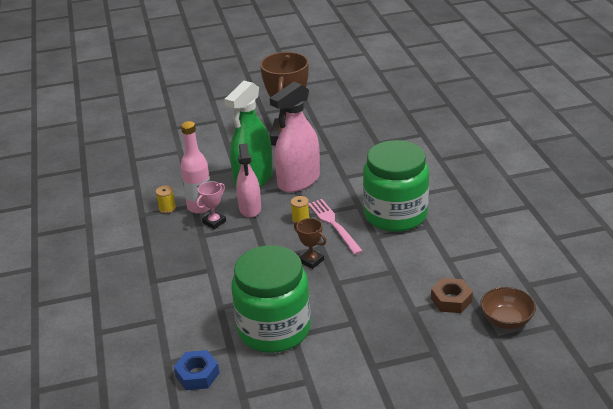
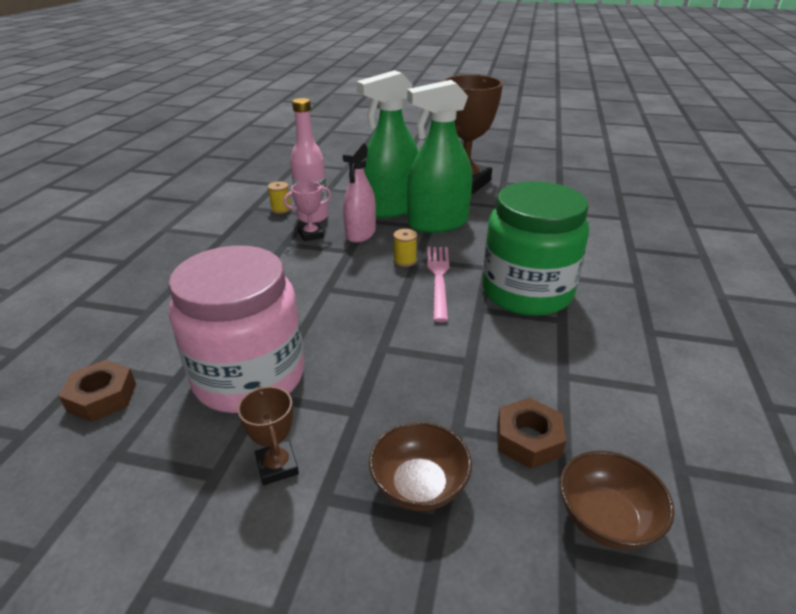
camera: 25 degrees right, 0 degrees up
blue nut [174,350,219,390] -> brown nut [59,360,136,422]
green jar [231,245,311,353] -> pink jar [169,246,304,413]
pink spray bottle [270,82,320,193] -> green spray bottle [407,80,472,233]
brown trophy [294,218,326,269] -> brown trophy moved to [238,386,299,485]
none -> brown bowl [369,422,472,511]

